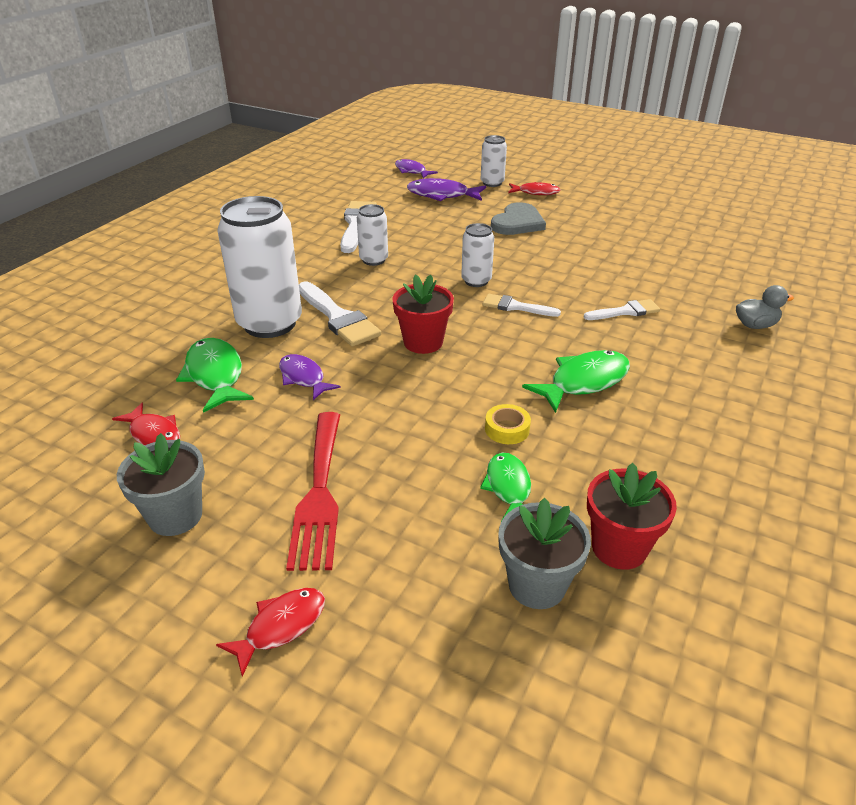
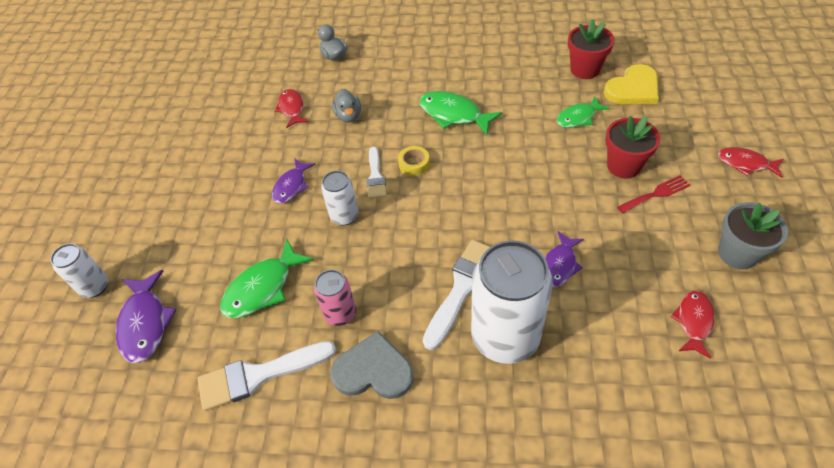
camera: 110 degrees left, 15 degrees up
green fish [176,338,254,413] -> green fish moved to [220,239,314,318]
red fork [286,412,340,571] -> red fork [617,175,690,213], size x0.56
white can [357,204,388,266] -> pink can [314,270,356,326]
red flower pot [392,274,454,354] -> red flower pot moved to [605,116,660,178]
purple fish [395,159,438,178] -> purple fish moved to [272,158,315,203]
yellow tape [485,404,531,444] -> yellow tape moved to [398,146,430,176]
grey heart [491,202,546,235] -> grey heart moved to [330,331,414,399]
grey flower pot [498,498,591,609] -> yellow heart [604,64,659,104]
red fish [508,182,560,195] -> red fish moved to [275,89,308,128]
white brush [584,299,660,320] -> grey duck [332,89,361,123]

